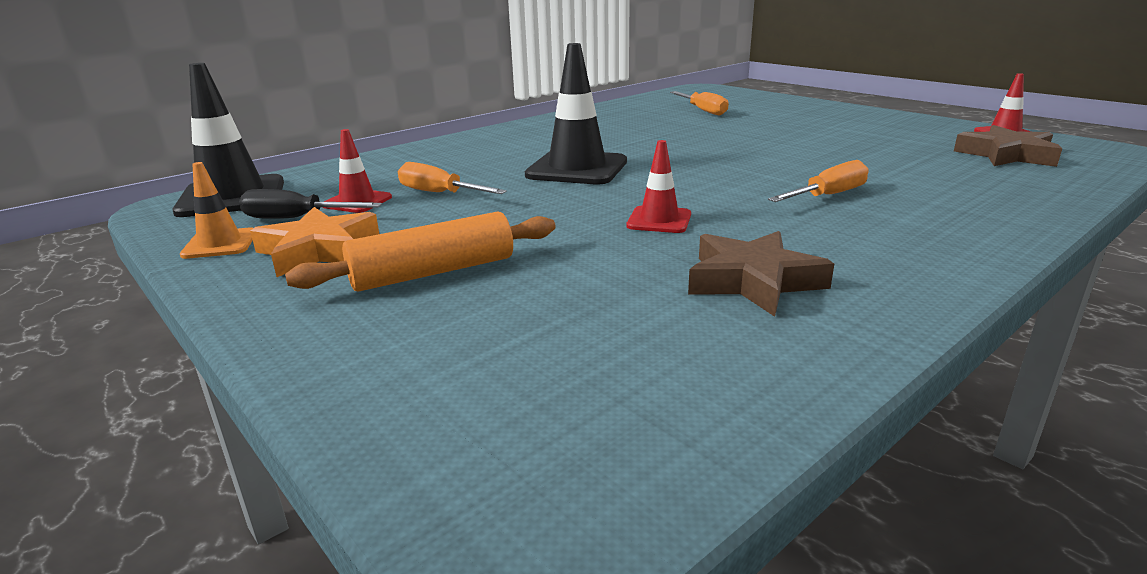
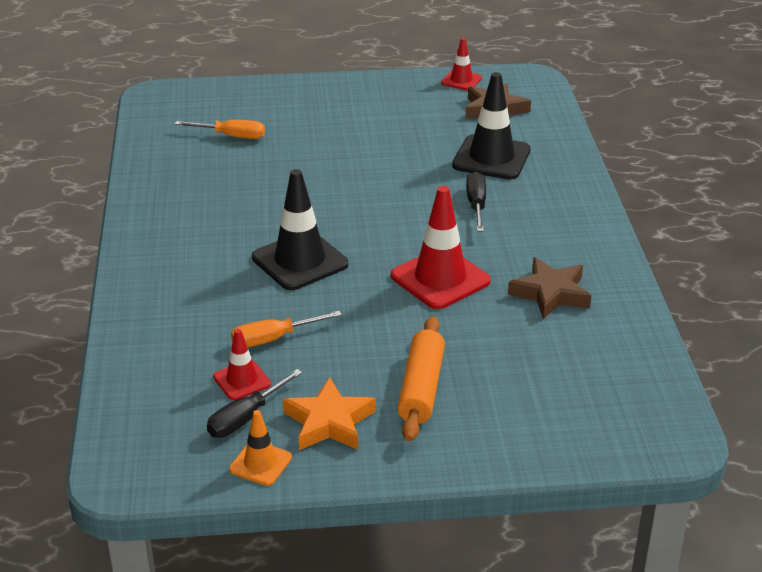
camera: 55 degrees left, 10 degrees up
black traffic cone [172,63,284,217] -> black traffic cone moved to [452,72,531,180]
red traffic cone [627,140,691,233] -> red traffic cone [391,186,491,309], size x1.84
orange screwdriver [768,160,869,202] -> black screwdriver [466,172,486,232]

